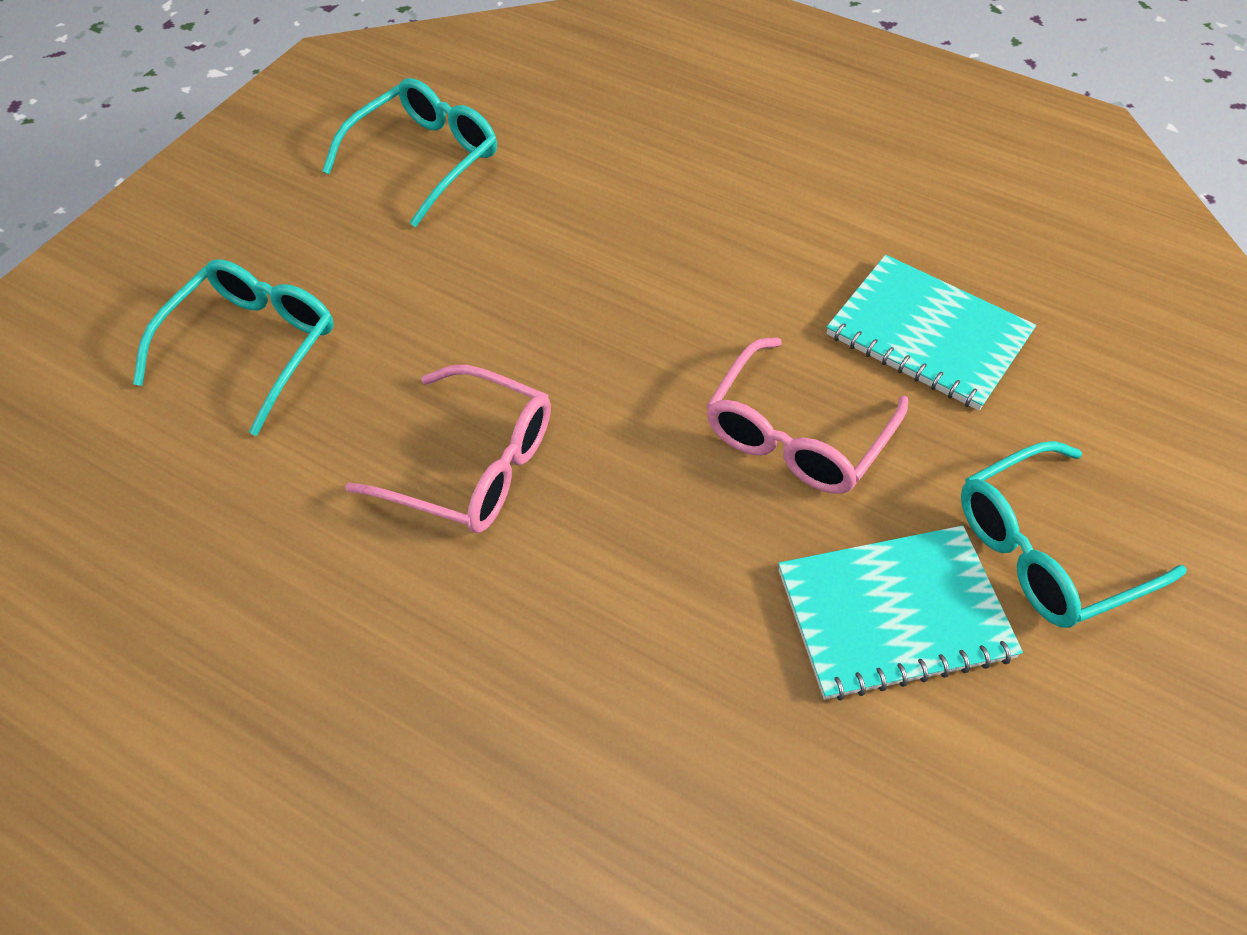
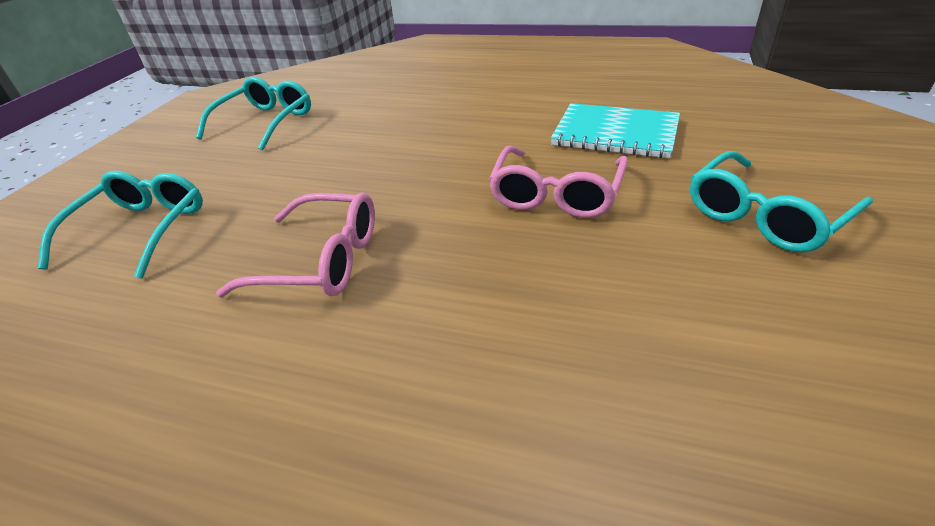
camera: 10 degrees left, 15 degrees down
turquoise notebook [778,526,1023,701] -> none

